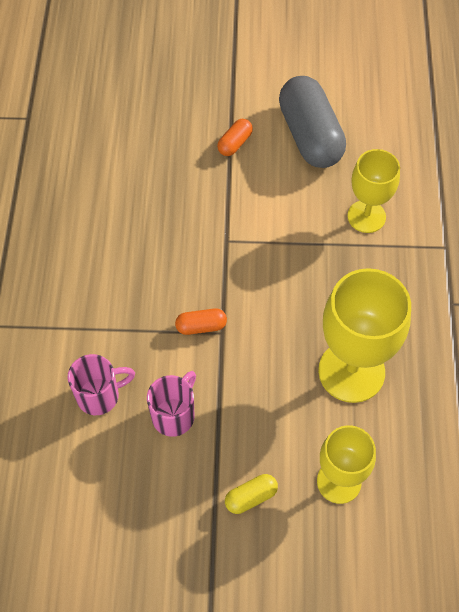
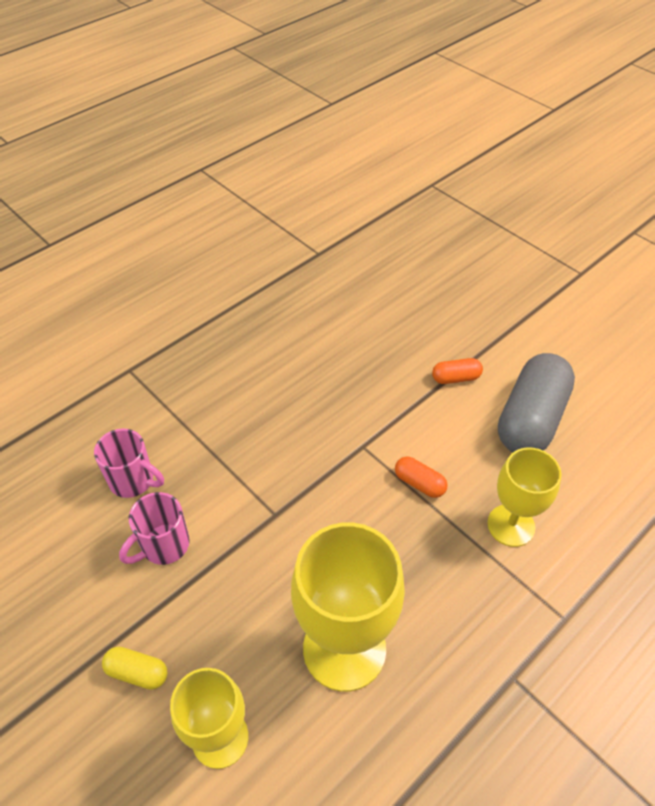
camera: 45 degrees right, 10 degrees down
pink mug [147,371,196,437] -> pink mug turned 150 degrees clockwise [119,492,190,565]
orange capsule [175,308,227,335] -> orange capsule moved to [395,457,448,498]

